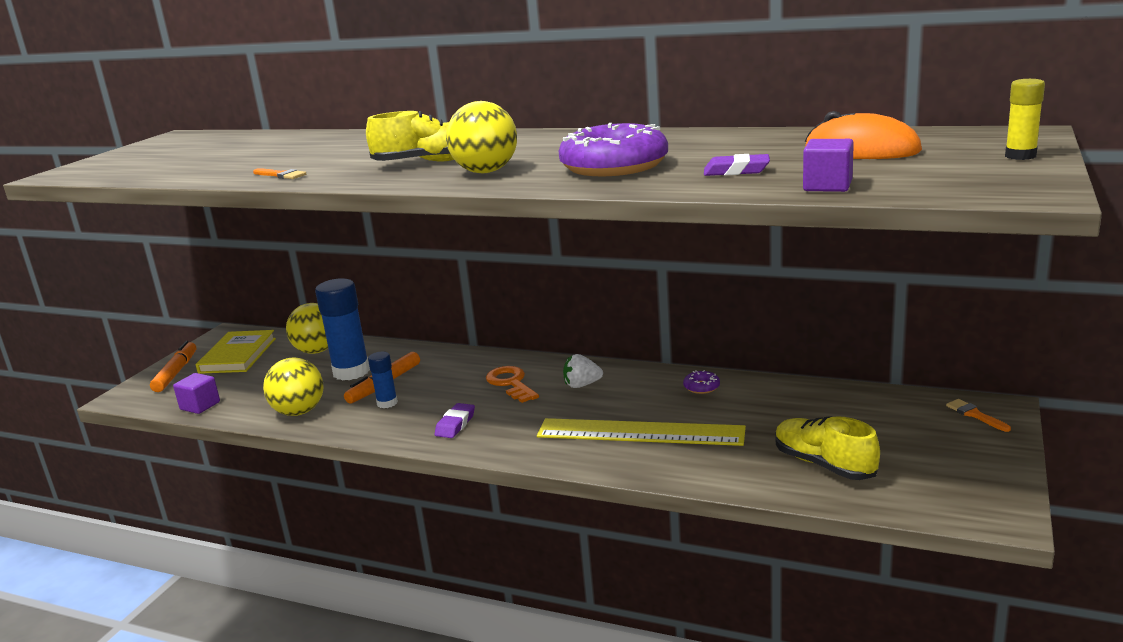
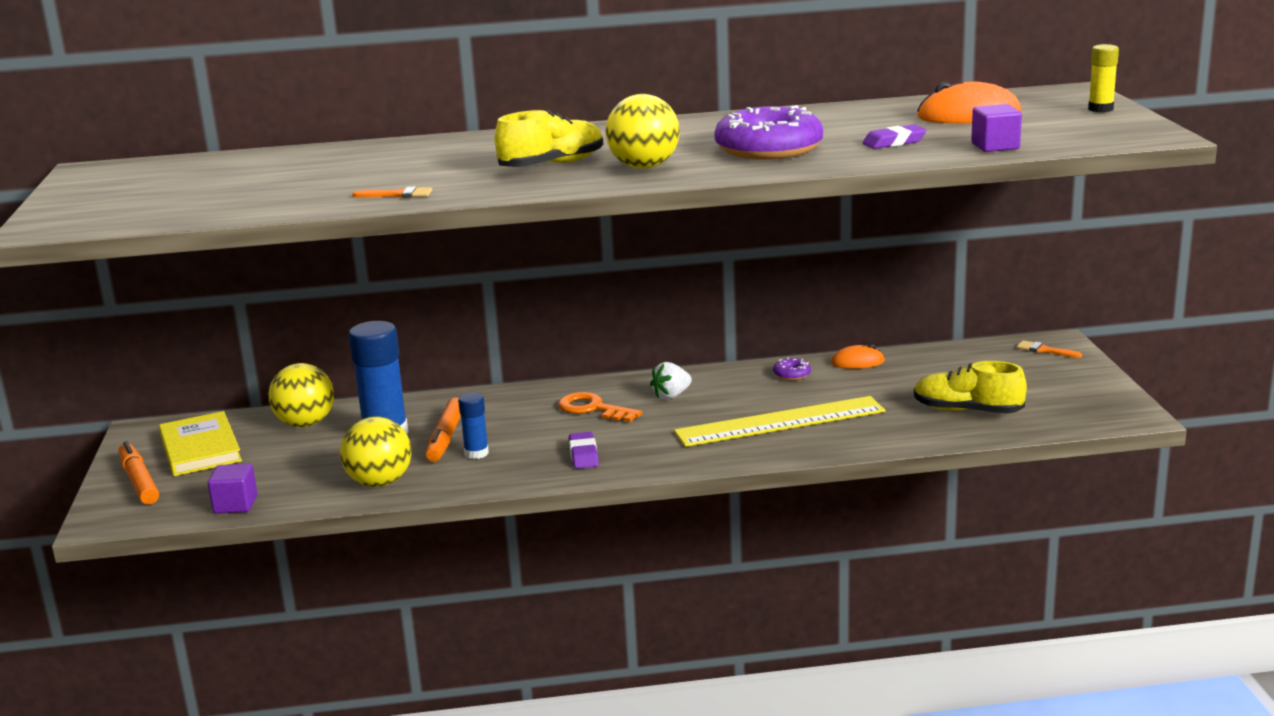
camera: 30 degrees left, 0 degrees up
none -> orange mouse [831,344,885,369]

